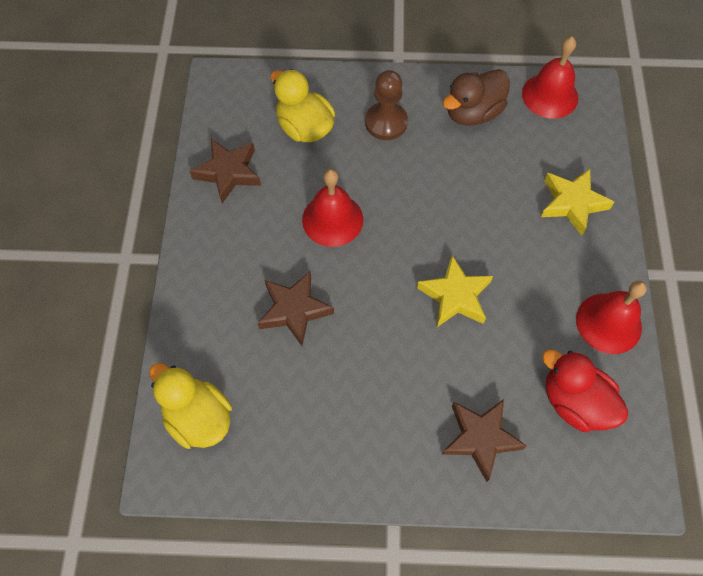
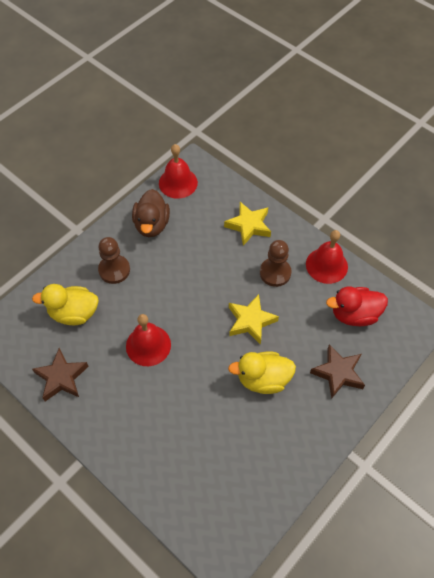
camera: 50 degrees left, 5 degrees down
yellow duck [149,363,232,449] -> yellow duck moved to [228,351,296,394]
brown star [257,271,334,346] -> none
none -> brown pawn [260,240,291,287]

